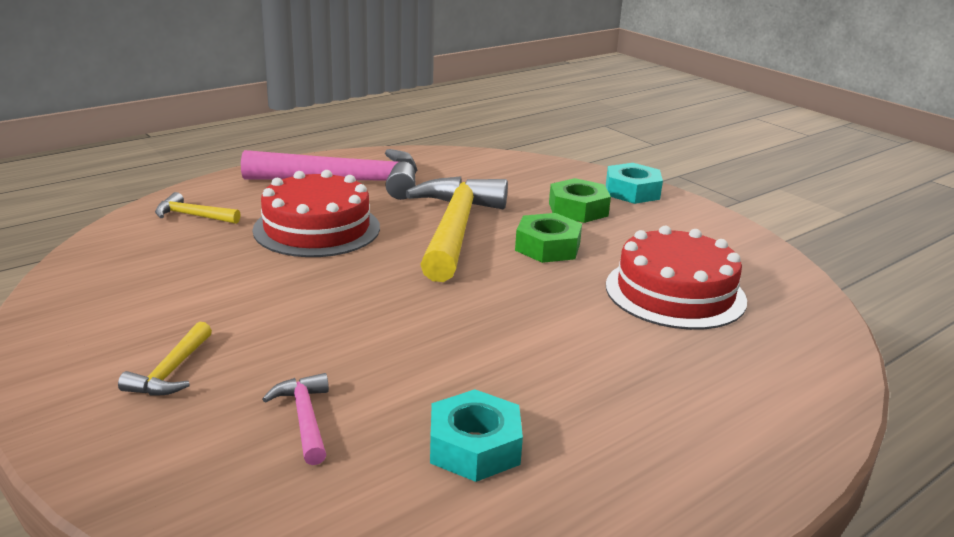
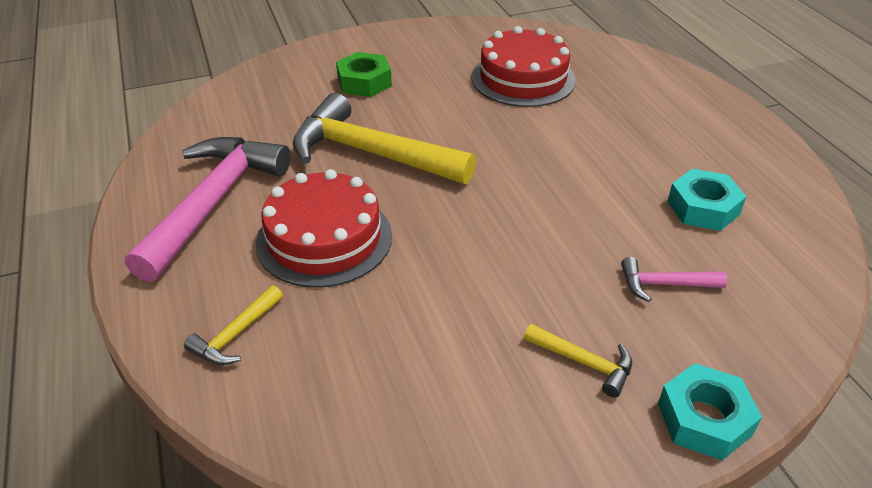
camera: 70 degrees left, 15 degrees up
green nut [515,213,582,263] -> none
turquoise nut [606,163,663,204] -> turquoise nut moved to [658,363,762,460]

